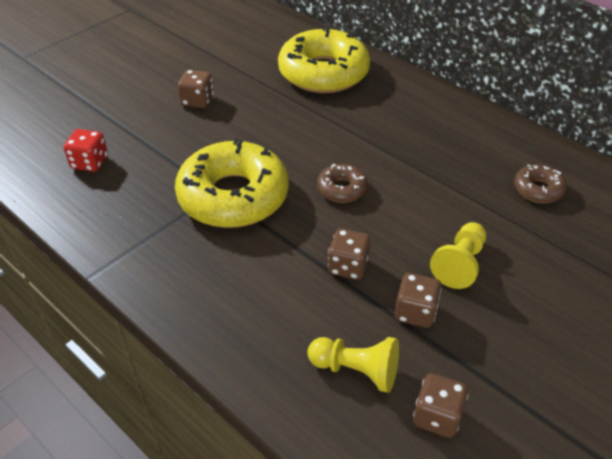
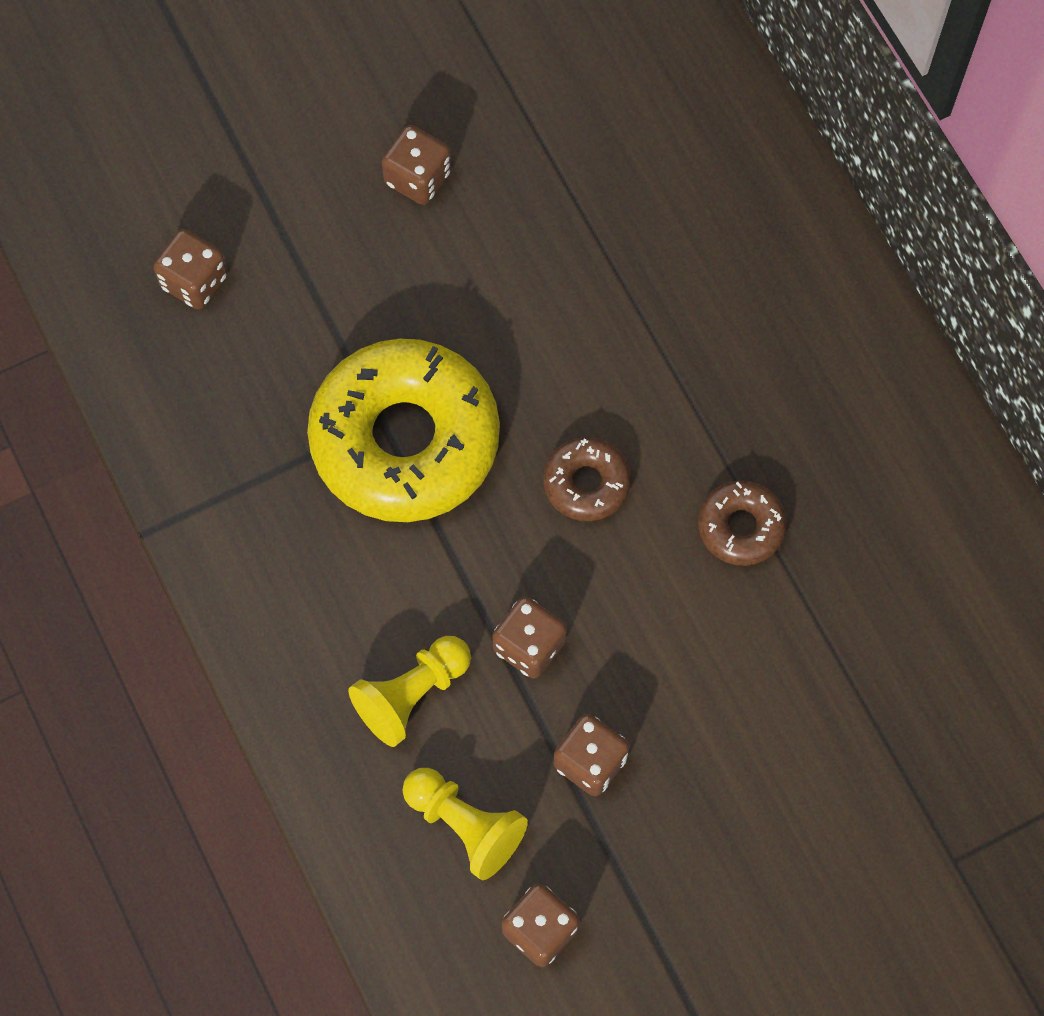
camera: 20 degrees right, 25 degrees up
red dice [64,129,108,172] -> brown dice [153,229,228,309]
yellow donut [278,26,370,93] -> none
yellow pawn [430,222,486,289] -> yellow pawn moved to [348,636,471,747]
brown donut [514,164,567,203] -> brown donut moved to [698,480,787,566]

